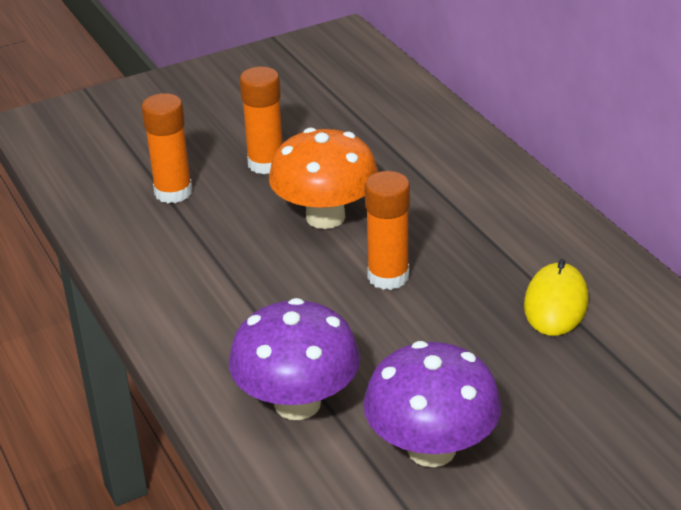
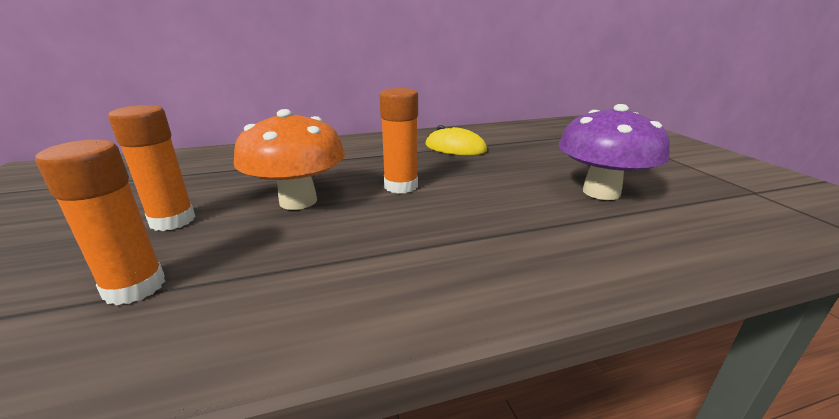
camera: 80 degrees left, 10 degrees down
purple mushroom [229,298,360,420] -> none

